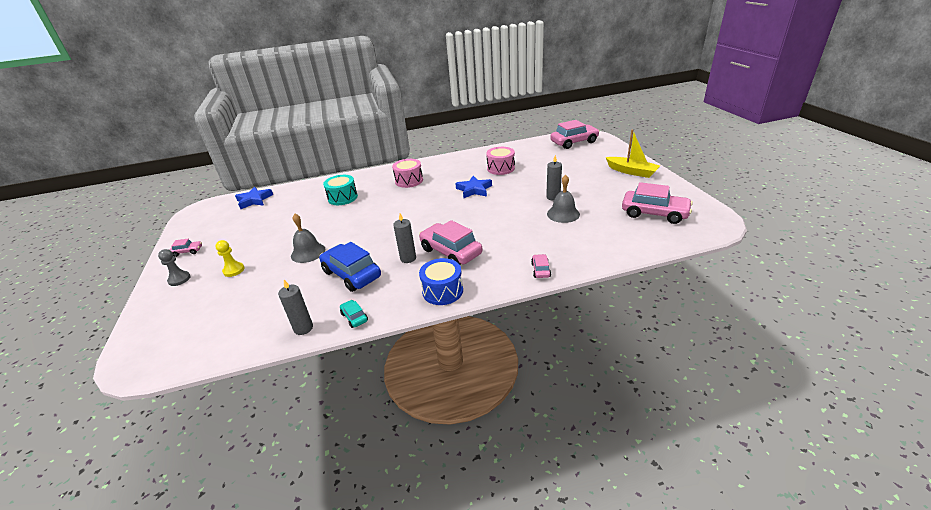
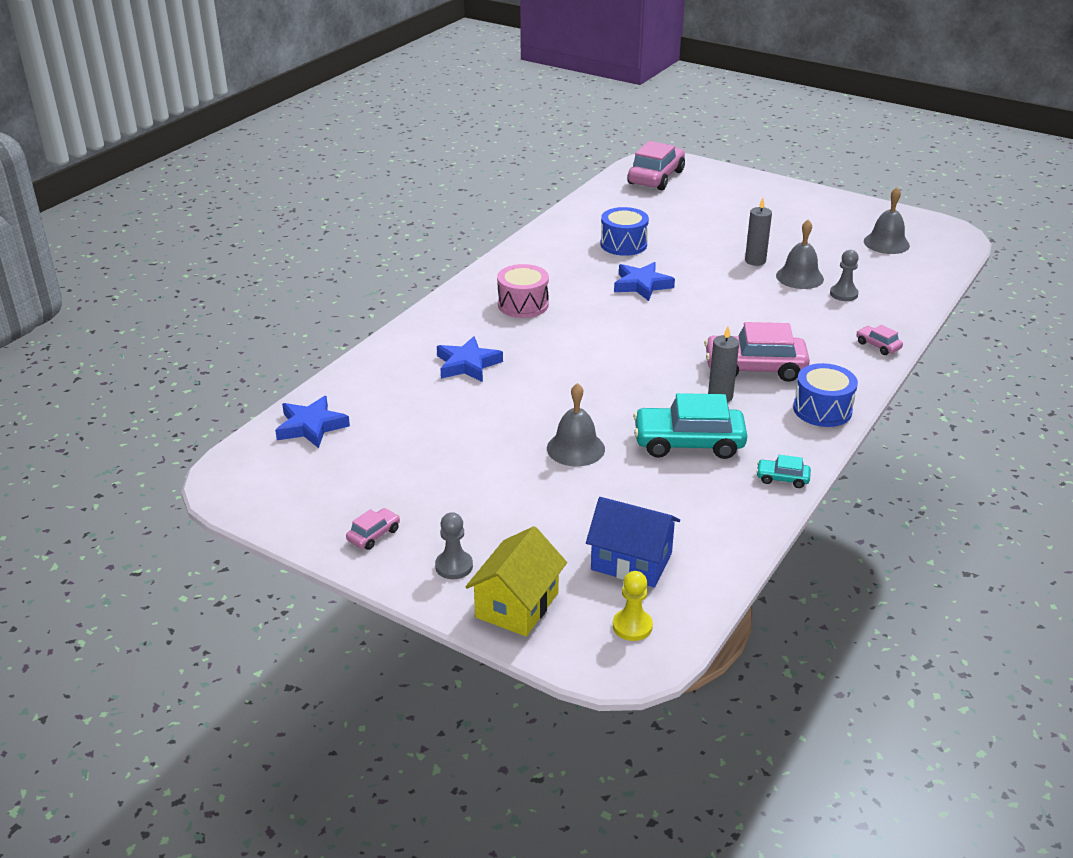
camera: 45 degrees left, 0 degrees up
yellow pawn [215,240,244,277] -> yellow pawn moved to [613,571,653,641]
grey candle [278,280,313,335] -> none
blue car [319,242,381,292] -> turquoise car [633,393,747,459]
turquoise drum [323,175,358,205] -> blue star [437,336,503,382]
pink drum [486,147,515,175] -> blue drum [600,207,649,256]
yellow boat [606,130,660,178] -> none
pink car [622,182,693,224] -> grey bell [864,188,910,254]
none -> yellow house [465,526,567,636]
none -> blue house [586,497,680,588]
none -> grey pawn [830,250,859,301]

